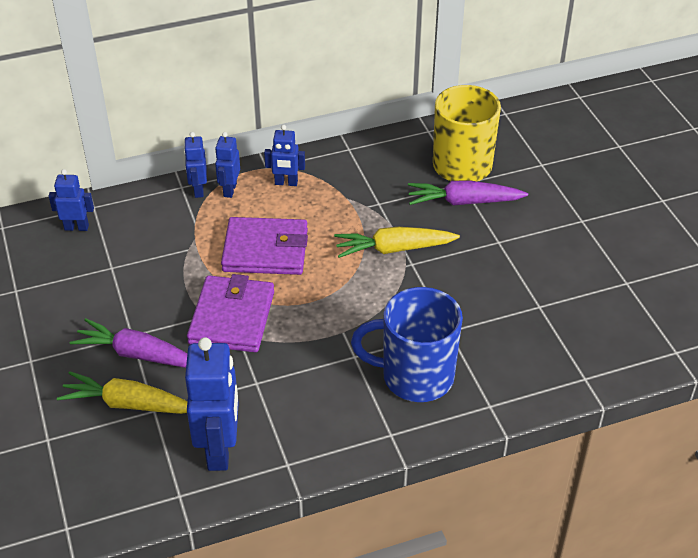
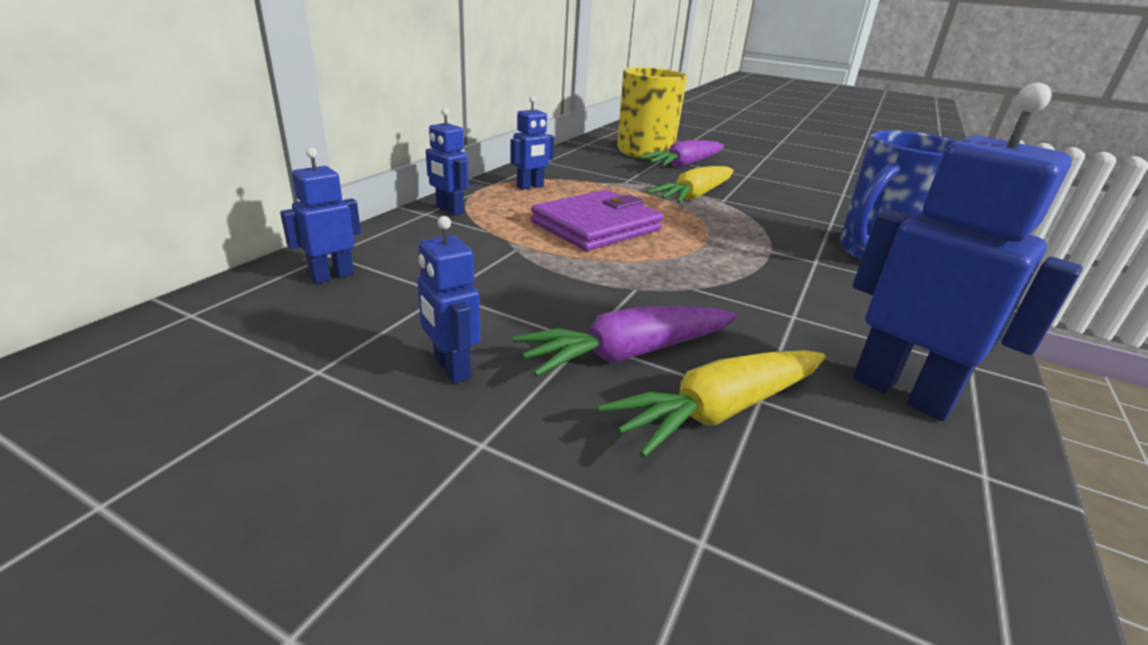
camera: 45 degrees left, 15 degrees down
purple wallet [187,274,274,352] -> none
blue robot [215,132,240,198] -> blue robot moved to [417,216,481,384]

